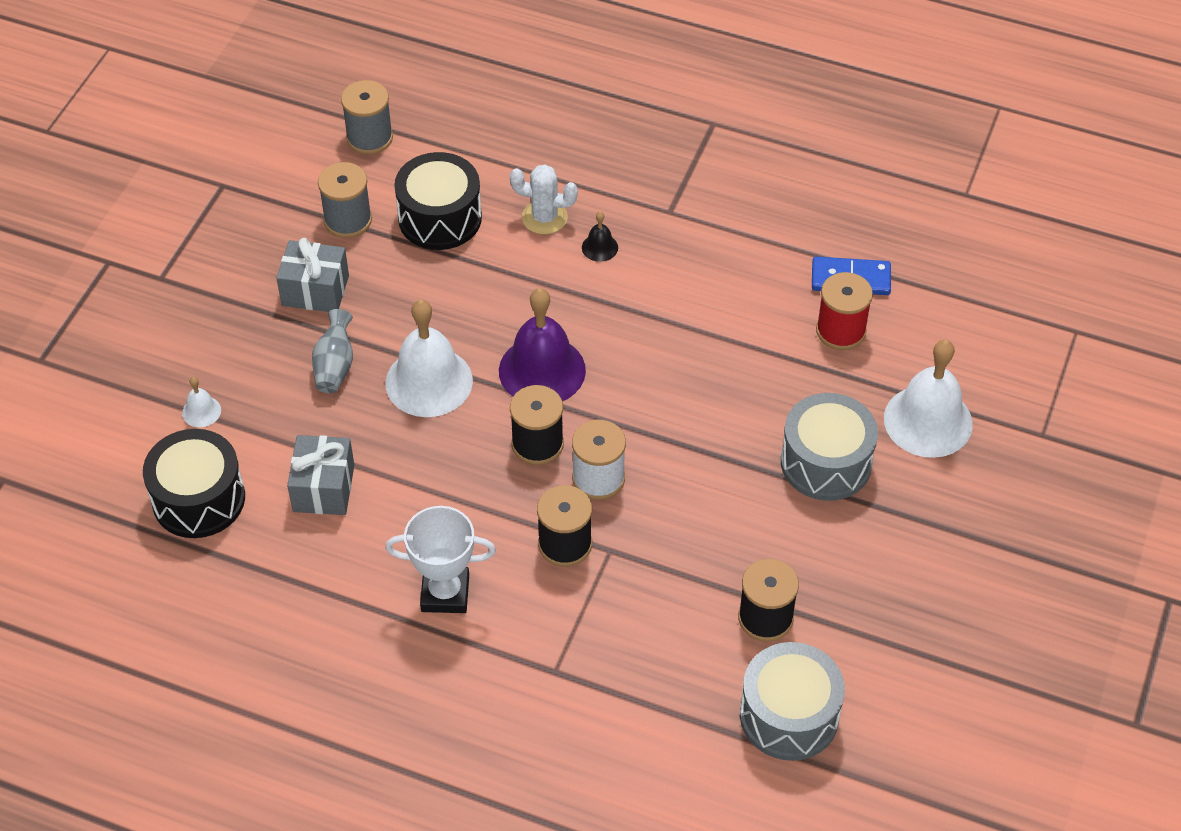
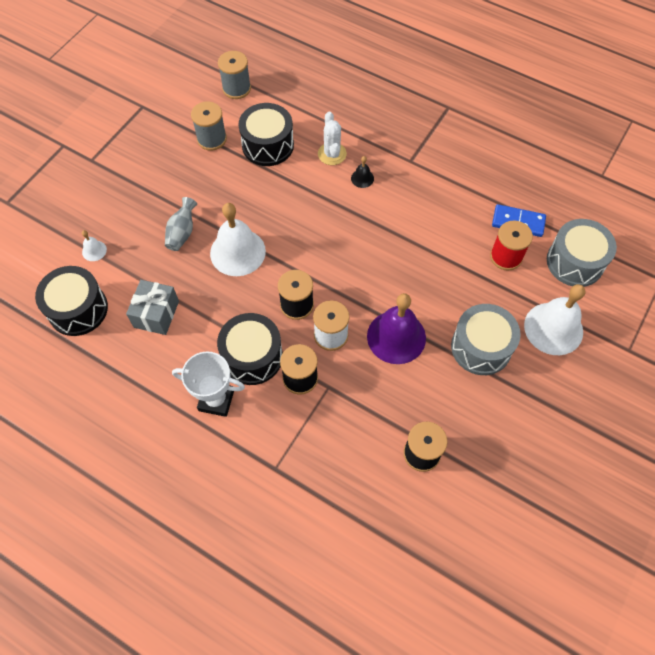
camera: 10 degrees right, 10 degrees up
grey gift [276,238,349,312] -> none
purple bell [499,288,586,401] -> purple bell moved to [367,293,426,364]
white cactus [510,164,578,235] -> white cactus turned 60 degrees clockwise [318,111,347,165]
grey drum [740,642,845,761] -> grey drum moved to [547,219,617,287]
none -> black drum [217,313,283,385]

